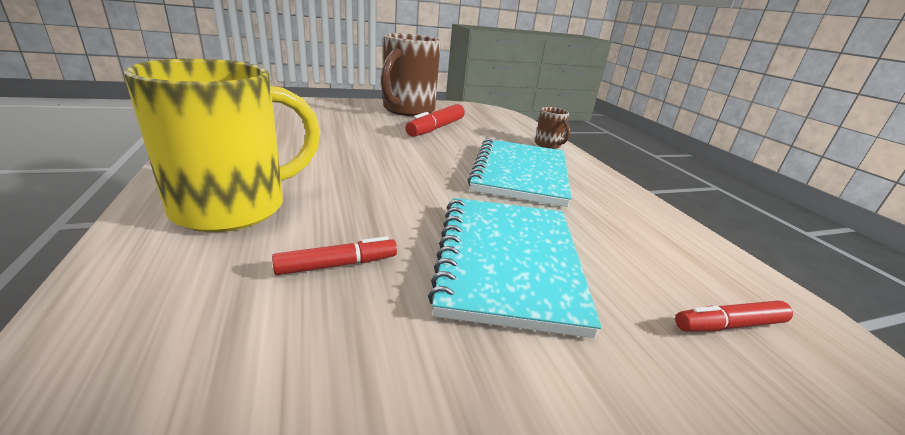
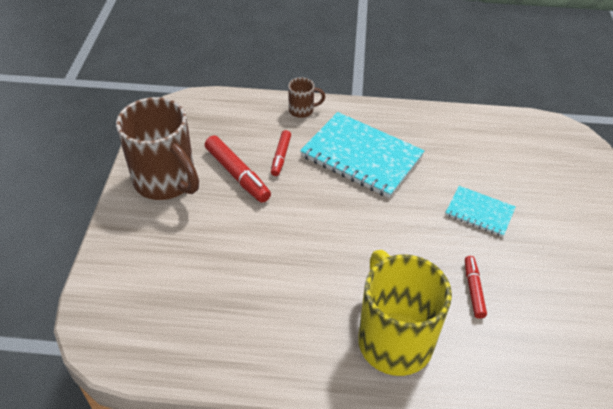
camera: 65 degrees left, 20 degrees up
turquoise notebook [428,198,602,338] -> turquoise notebook [445,186,516,237], size x0.54
red marker [675,301,793,332] -> red marker moved to [271,130,291,176]

